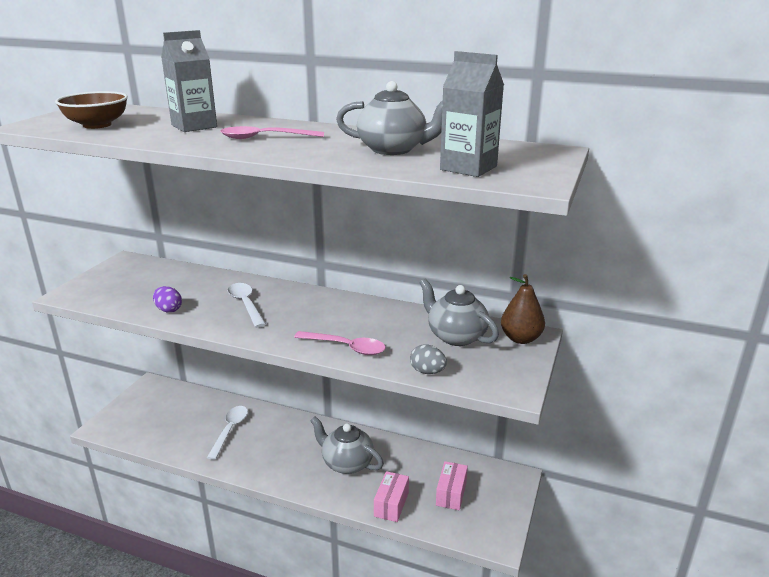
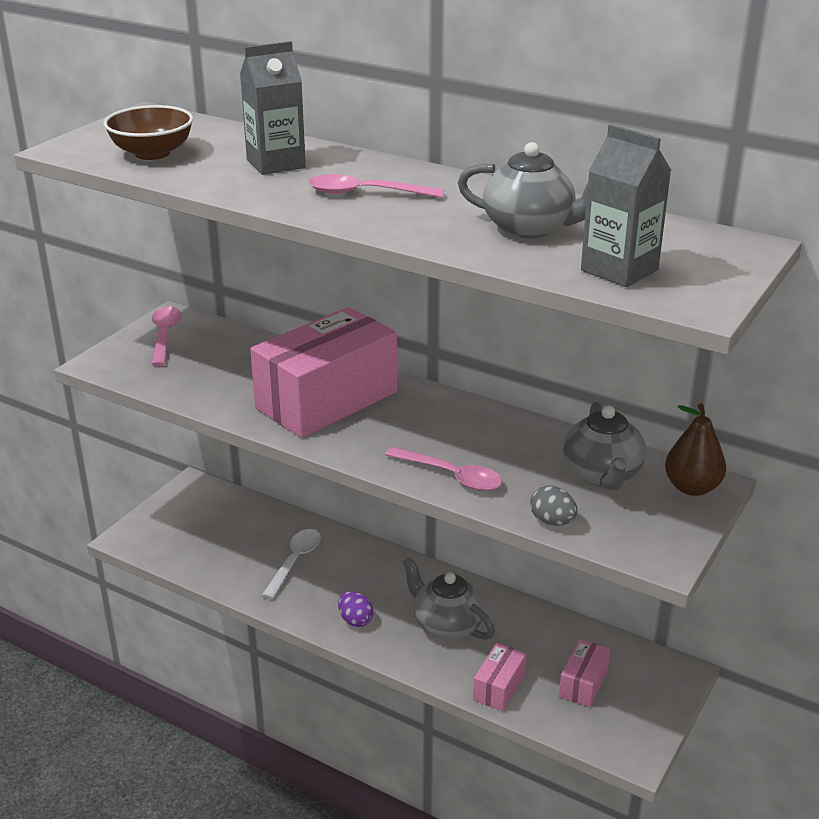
camera: 10 degrees right, 5 degrees up
purple egg [153,286,182,313] -> purple egg moved to [338,591,373,627]
white spoon [228,283,266,328] -> pink box [250,307,397,438]
grey teapot [420,279,499,346] -> grey teapot turned 150 degrees counterclockwise [563,402,646,490]
none -> pink spoon [151,306,181,366]

